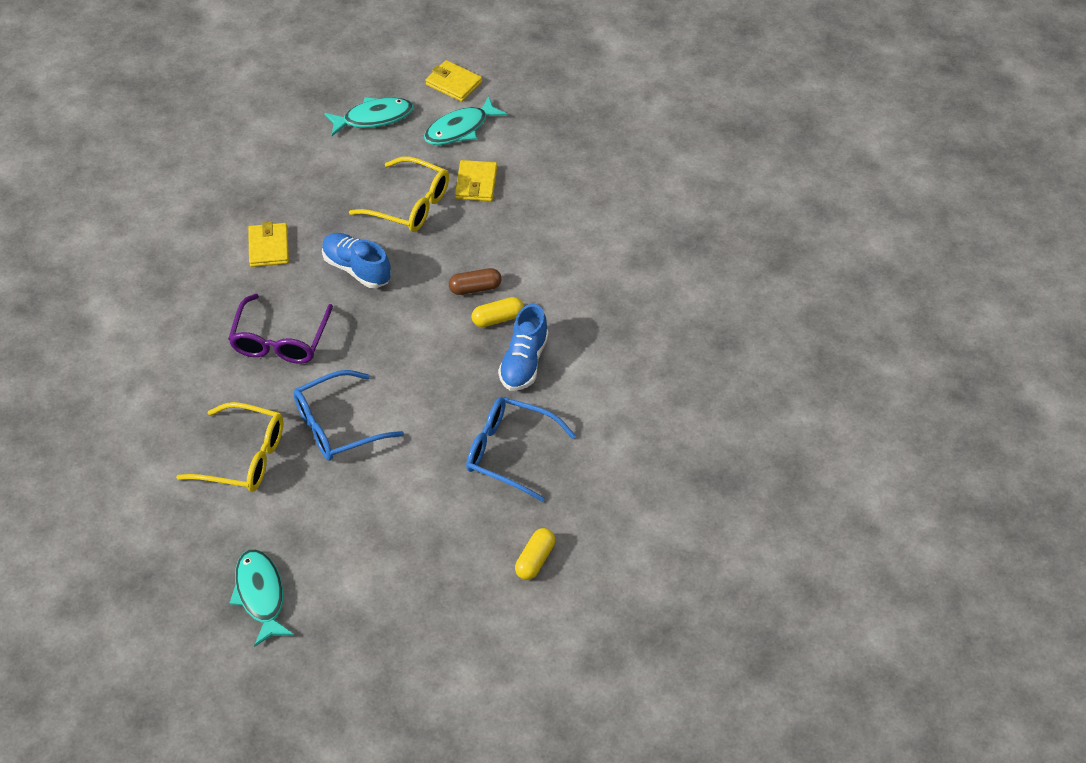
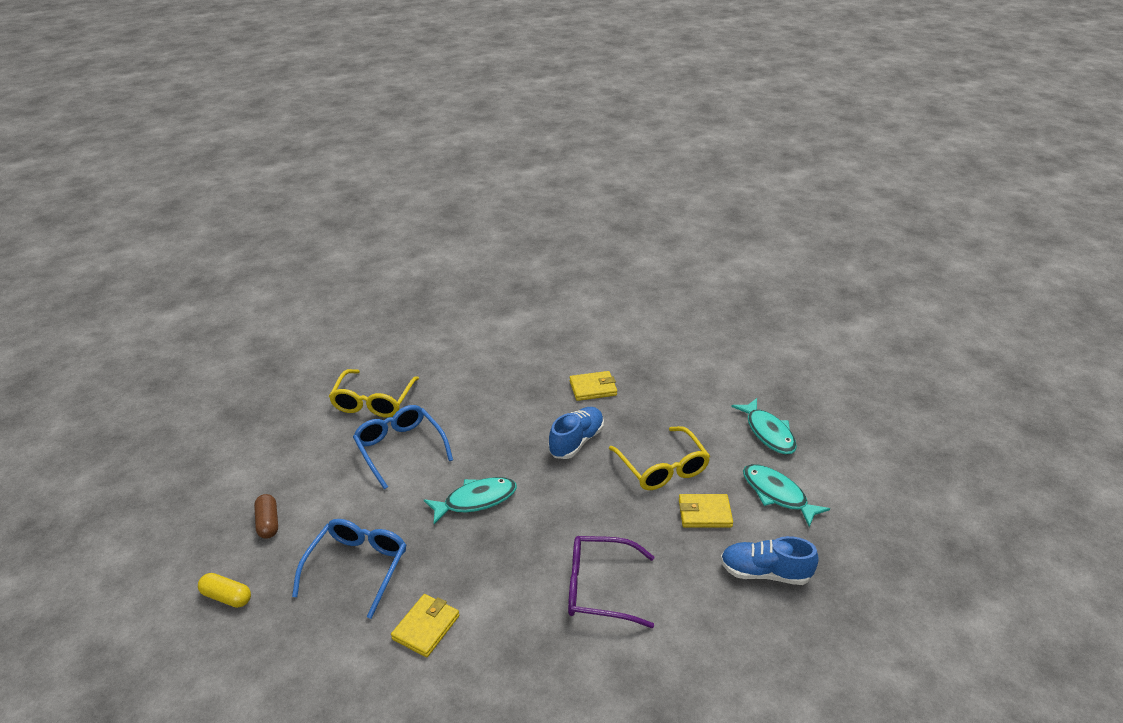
camera: 85 degrees right, 15 degrees down
purple glasses [228,294,333,364] -> purple glasses moved to [568,536,654,628]
turquoise fish [229,549,294,647] -> turquoise fish moved to [424,477,517,524]
yellow glasses [349,156,449,232] -> yellow glasses turned 45 degrees counterclockwise [609,426,710,490]
yellow wallet [426,60,482,102] -> yellow wallet moved to [391,594,459,657]
brown capsule [449,268,502,295] -> brown capsule moved to [254,494,278,539]
yellow capsule [472,297,524,327] -> none
blue shoe [498,304,549,391] -> blue shoe moved to [720,536,819,585]

